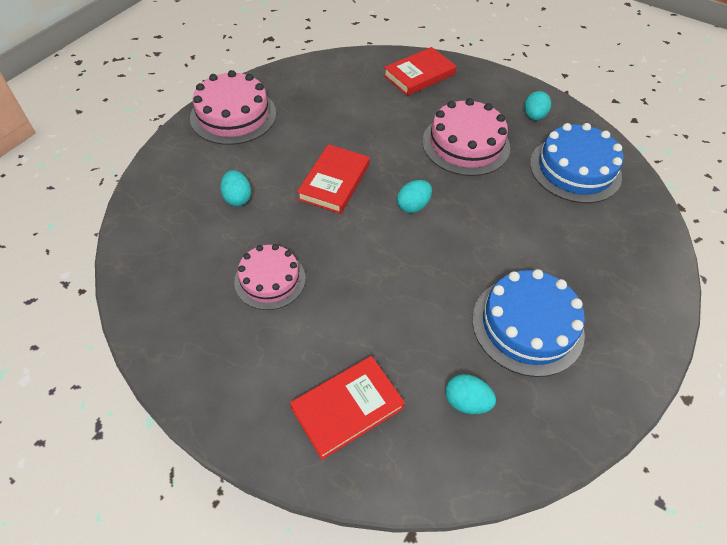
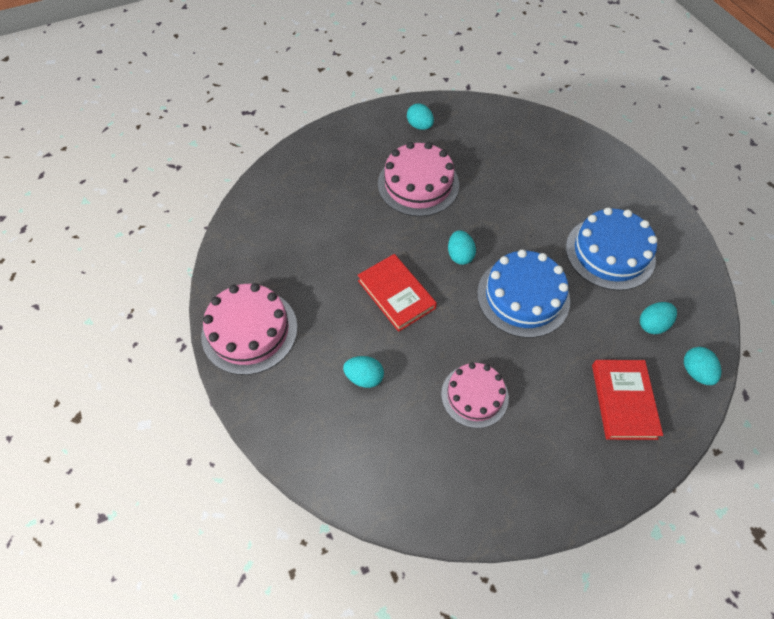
camera: 55 degrees left, 5 degrees up
red book [384,47,457,96] -> none
blue cake [530,123,623,203] -> blue cake moved to [477,249,570,338]
none -> turquoise egg [684,347,721,385]

